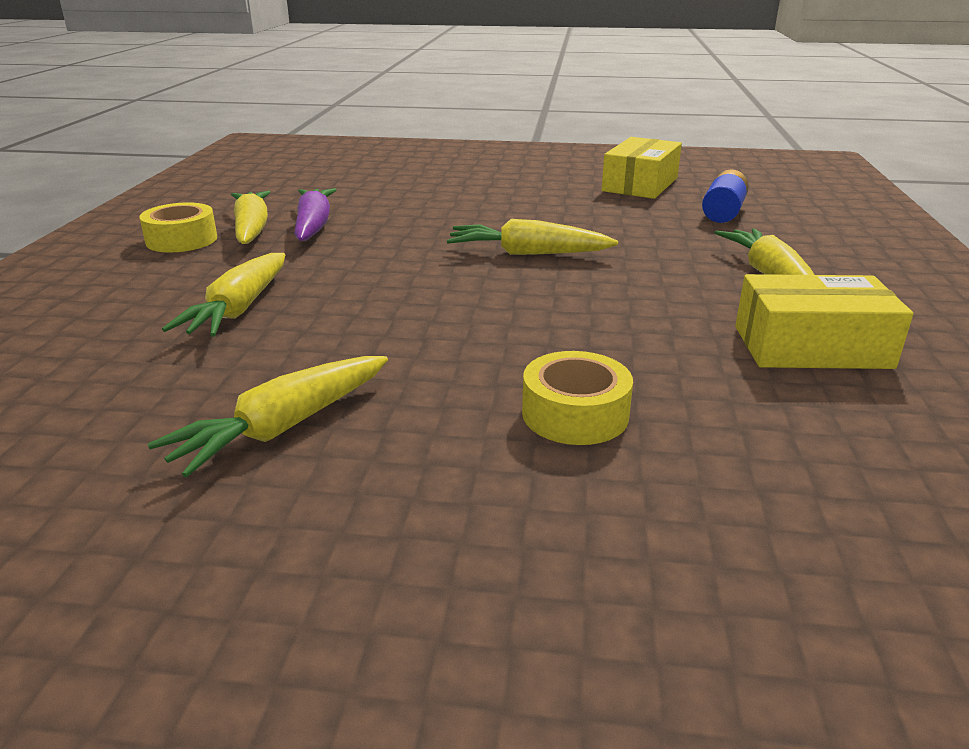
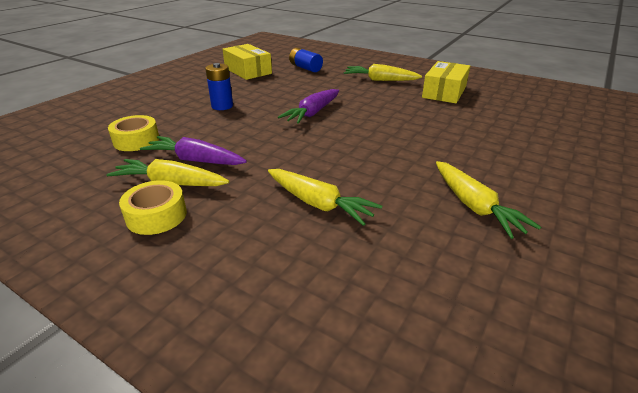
camera: 65 degrees left, 5 degrees up
yellow carrot [447,219,618,255] -> purple carrot [278,89,339,124]
yellow tape [522,351,633,445] -> yellow tape moved to [108,115,159,151]
none -> blue battery [205,63,233,110]

